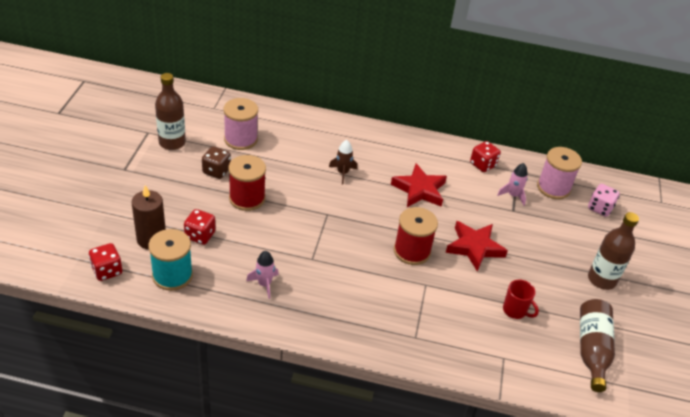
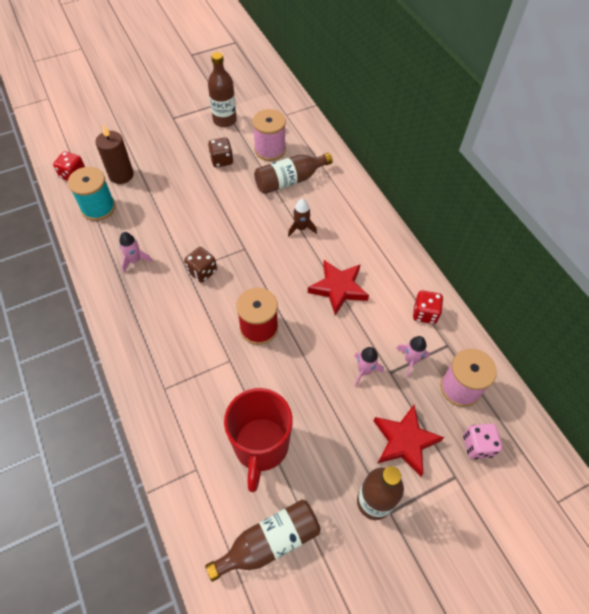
camera: 55 degrees right, 15 degrees up
red dice [184,209,216,245] -> none
red spool [229,155,266,211] -> none
red star [446,221,508,272] -> red star moved to [374,405,444,477]
red mug [503,279,539,319] -> red mug [224,388,293,492], size x2.10
none -> brown dice [184,247,217,283]
none -> brown bottle [254,153,333,194]
none -> pink rocket [354,347,384,386]

